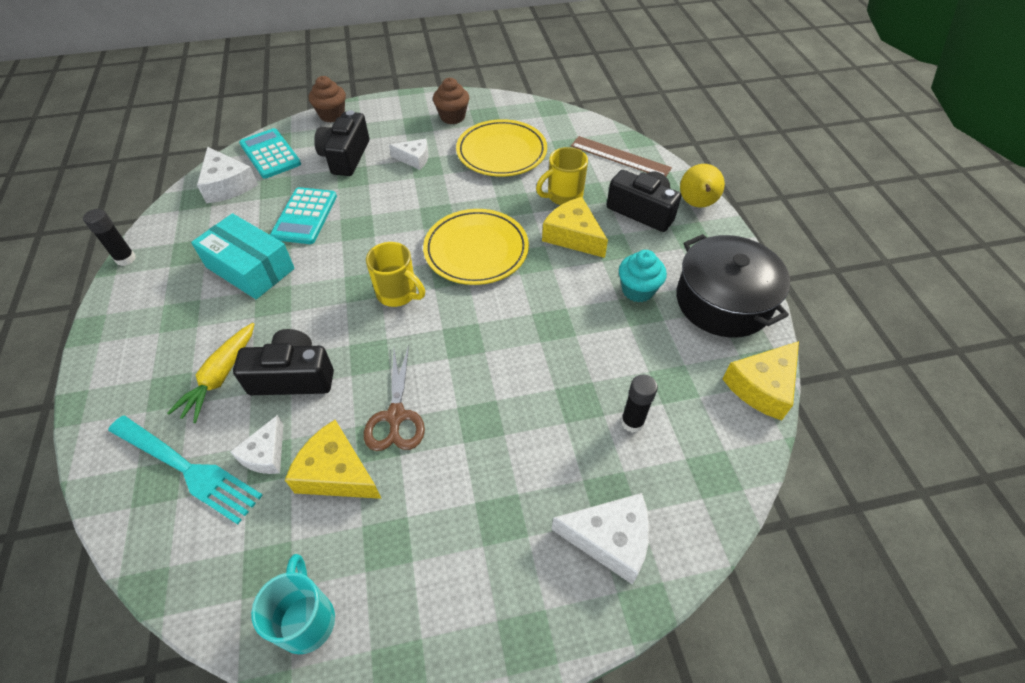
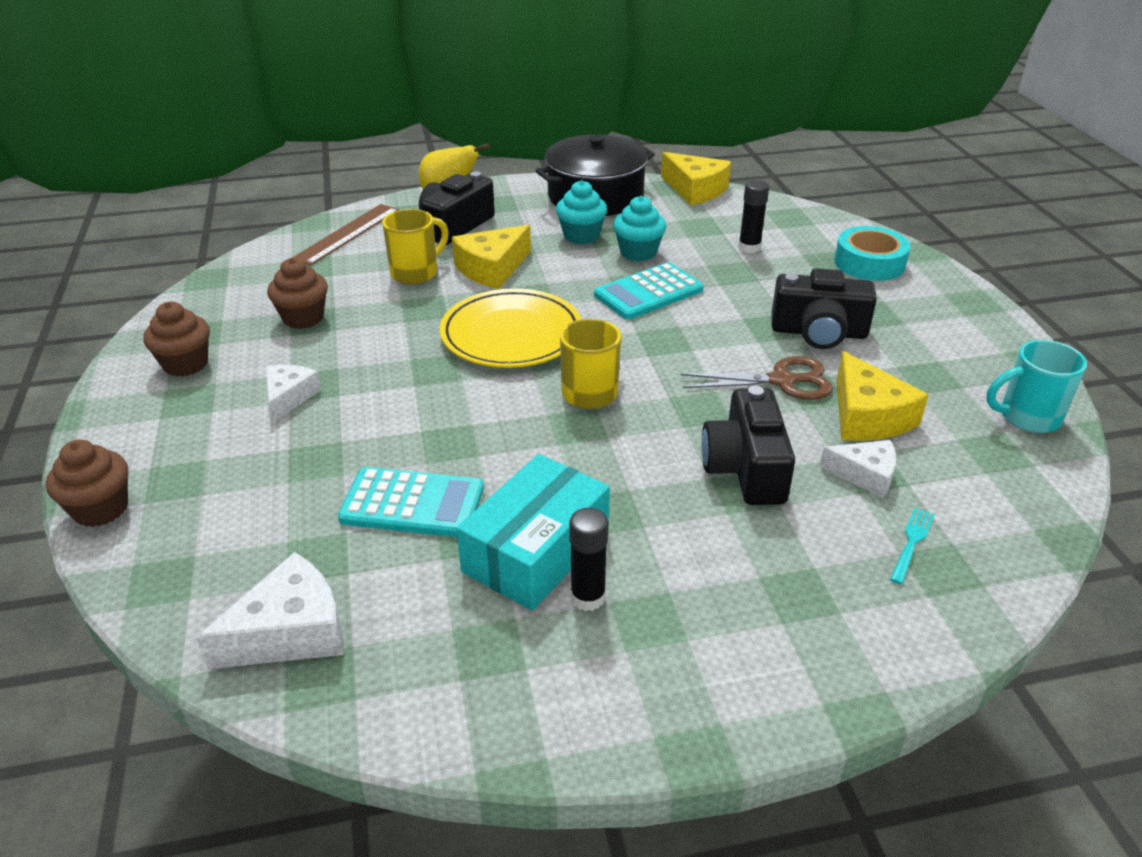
camera: 90 degrees left, 15 degrees down
black glue stick [83,209,136,266] -> black glue stick moved to [569,508,608,611]
turquoise fork [108,415,263,525] -> turquoise fork [890,508,934,584], size x0.44
yellow carrot [167,323,255,423] -> none
turquoise calculator [239,128,301,179] -> turquoise calculator moved to [594,262,704,320]
yellow cheese [285,420,381,499] -> yellow cheese turned 45 degrees counterclockwise [836,351,928,441]
black camera [314,110,369,176] -> black camera moved to [771,268,877,349]
yellow plate [456,119,547,177] -> brown cupcake [267,258,328,329]
yellow mug [536,147,588,205] -> yellow mug turned 105 degrees counterclockwise [382,209,449,284]
white cheese [552,493,650,584] -> turquoise tape [834,226,910,281]
none -> turquoise cupcake [613,196,666,261]

